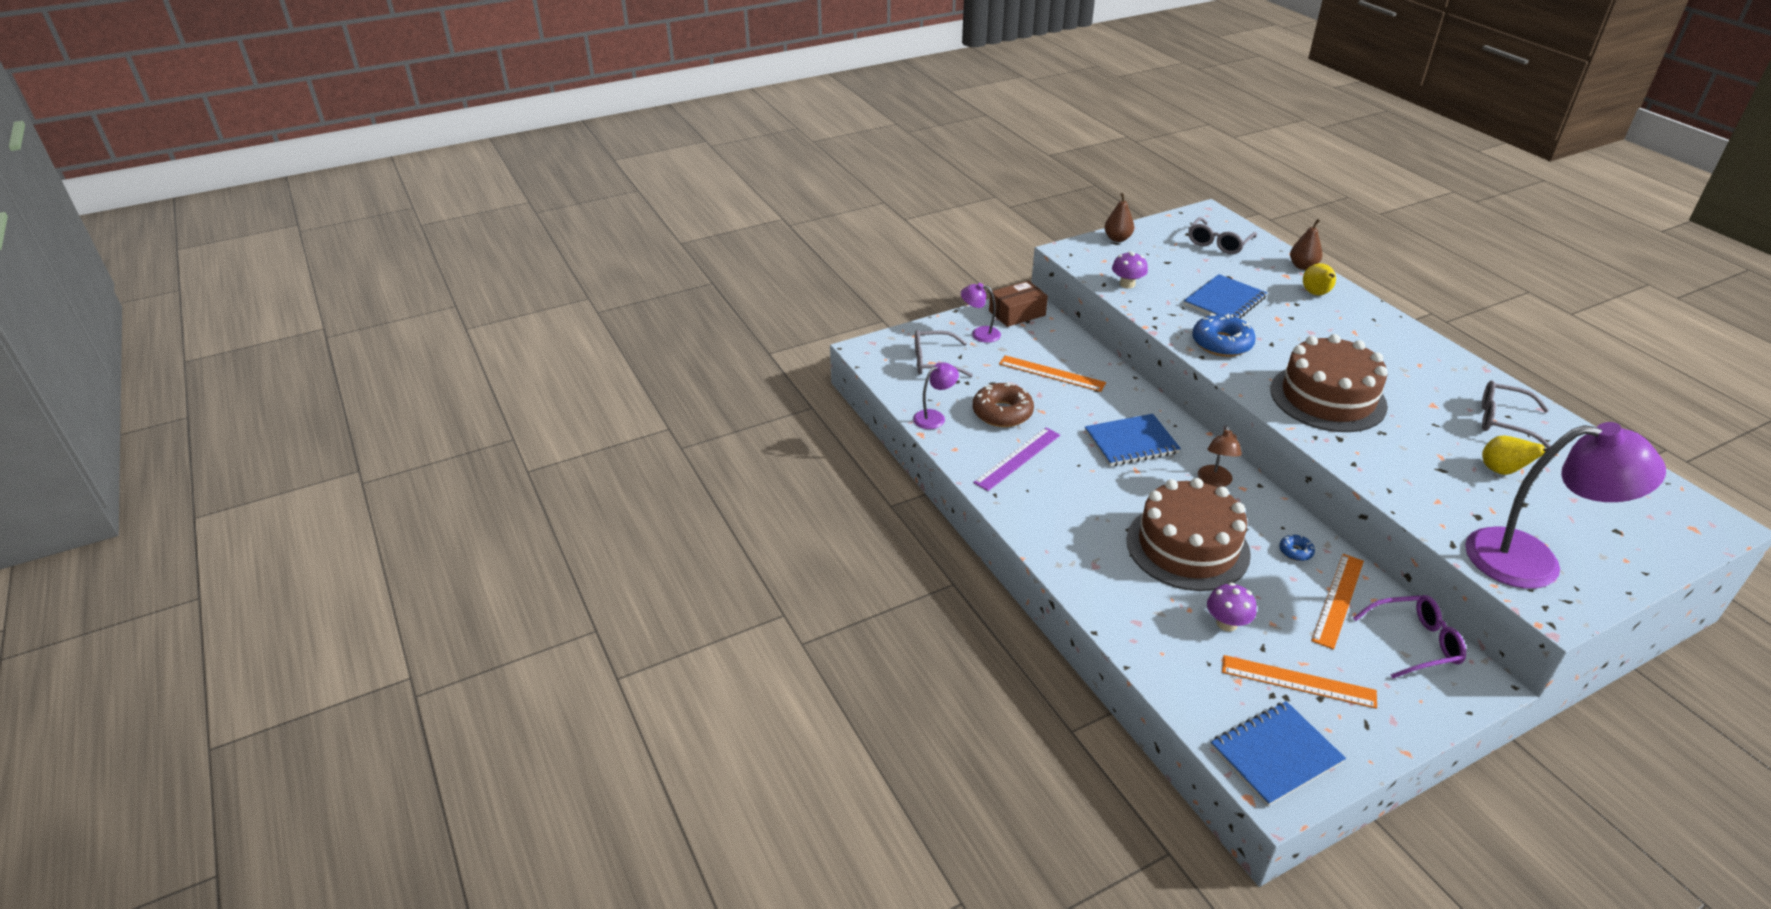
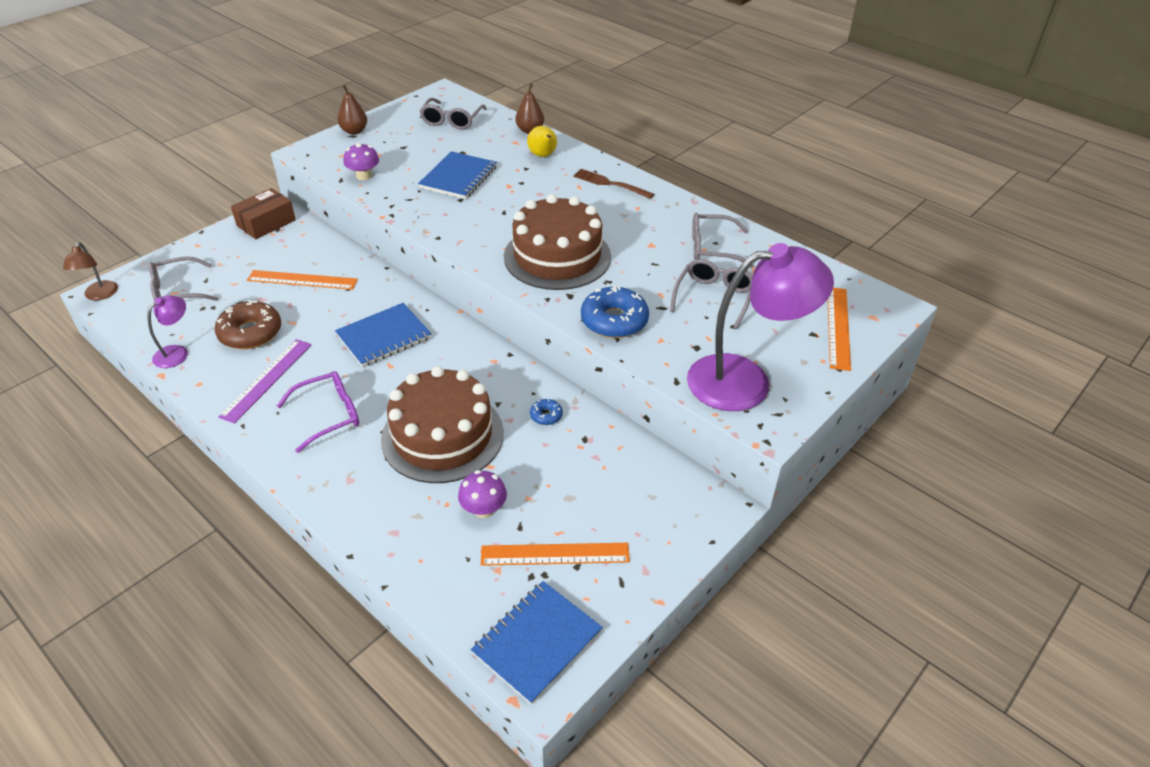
camera: 20 degrees left, 5 degrees up
purple lamp [961,283,1001,343] -> none
blue donut [1192,313,1256,357] -> blue donut moved to [581,285,649,338]
brown lamp [1198,426,1242,487] -> brown lamp moved to [63,242,118,300]
orange ruler [1311,554,1364,650] -> orange ruler moved to [828,288,851,371]
purple glasses [1353,595,1466,679] -> purple glasses moved to [277,371,359,453]
yellow pear [1482,435,1549,475] -> grey glasses [670,259,753,329]
none -> brown fork [573,169,654,199]

